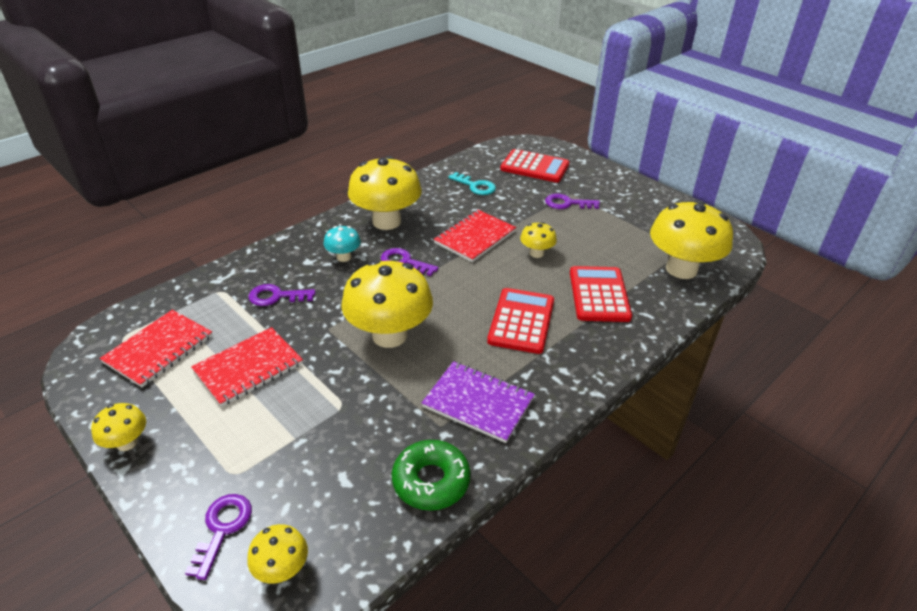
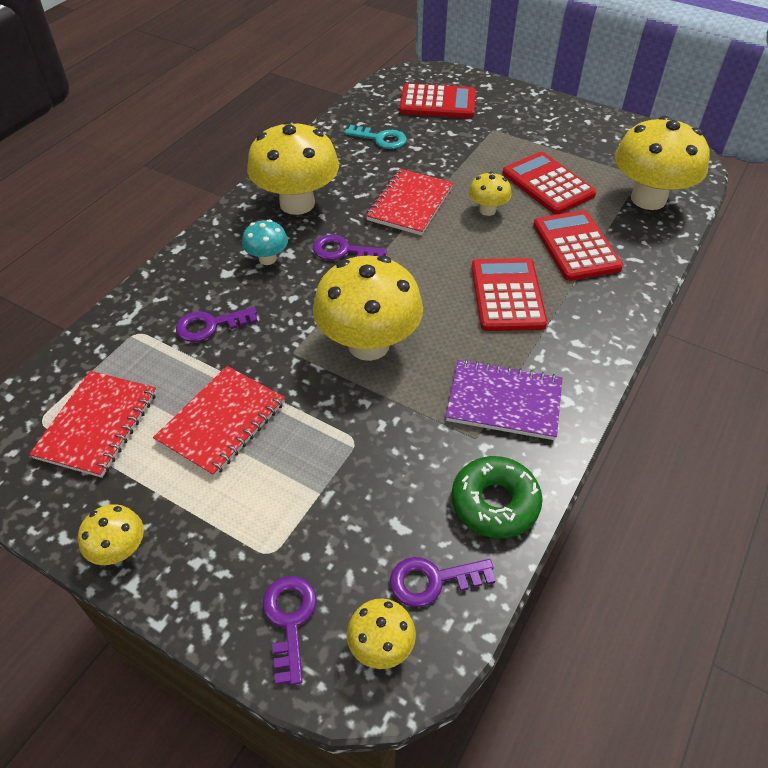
camera: 15 degrees left, 10 degrees up
purple key [545,194,600,209] -> purple key moved to [390,557,495,607]
none -> red calculator [502,152,596,215]

